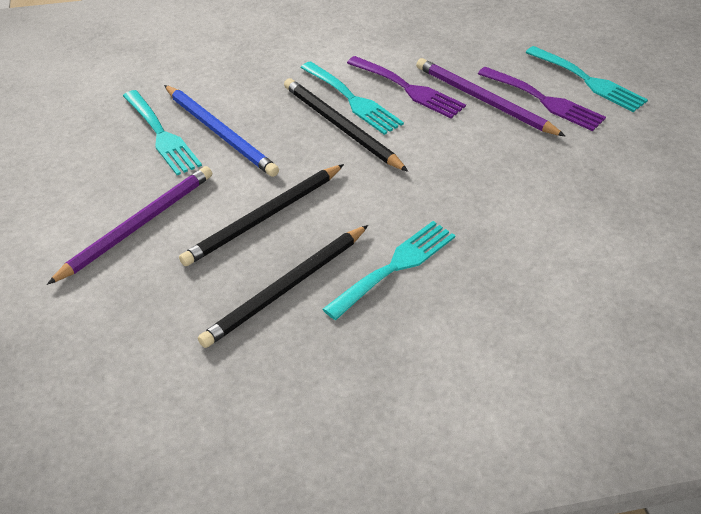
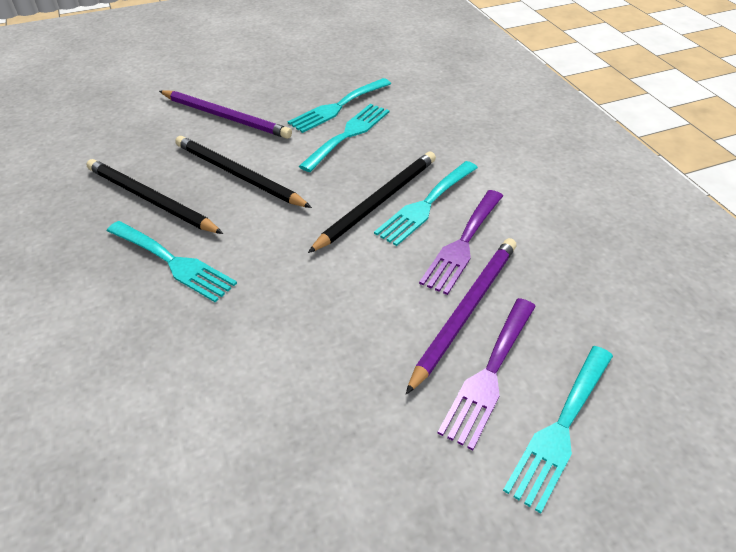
camera: 80 degrees right, 0 degrees up
blue pencil [164,85,279,177] -> turquoise fork [299,104,389,172]

